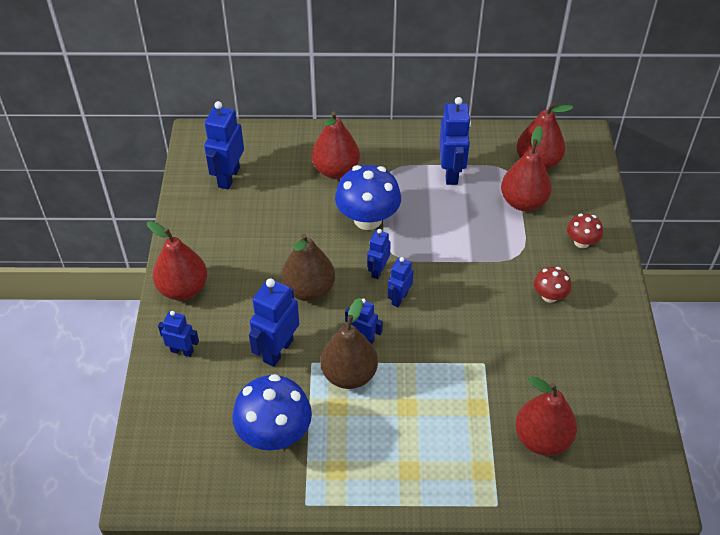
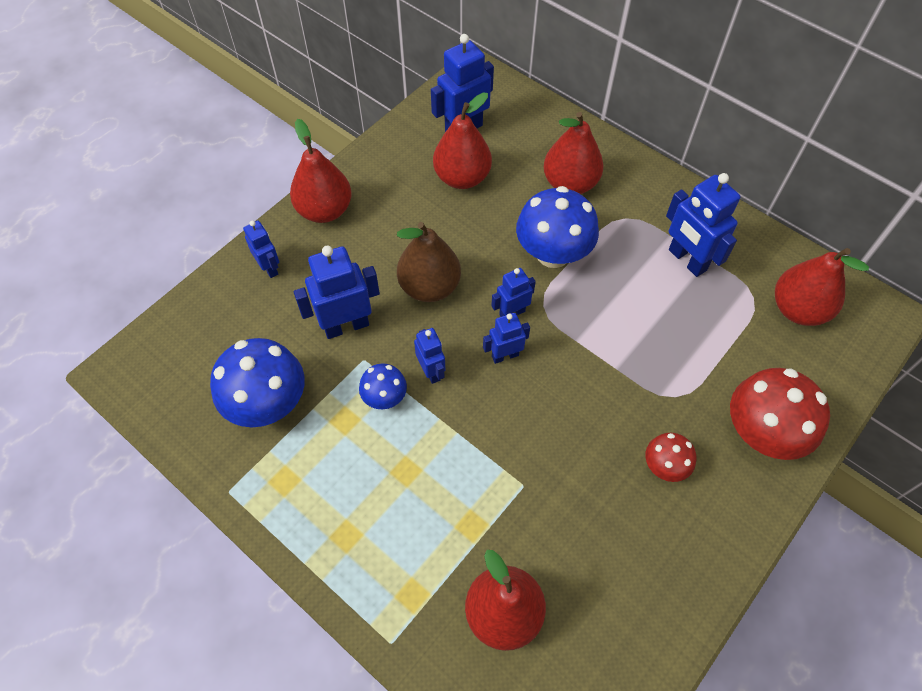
camera: 40 degrees right, 10 degrees up
brown pear [320,298,378,389] -> blue mushroom [359,363,407,409]
blue robot [439,97,471,185] -> blue robot turned 105 degrees clockwise [666,173,740,277]
red pear [501,126,552,211] -> red pear moved to [433,92,492,189]
red mushroom [567,213,603,248] -> red mushroom [730,368,830,460], size x1.88

